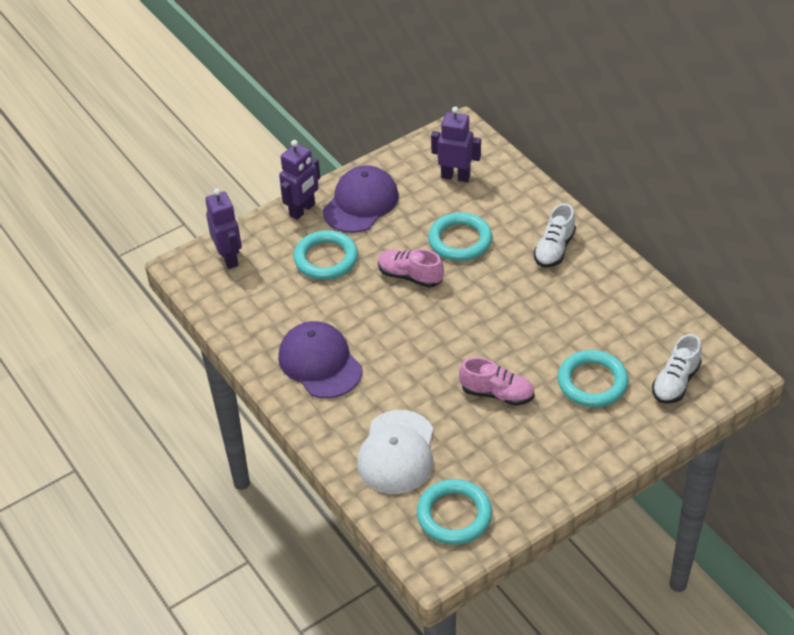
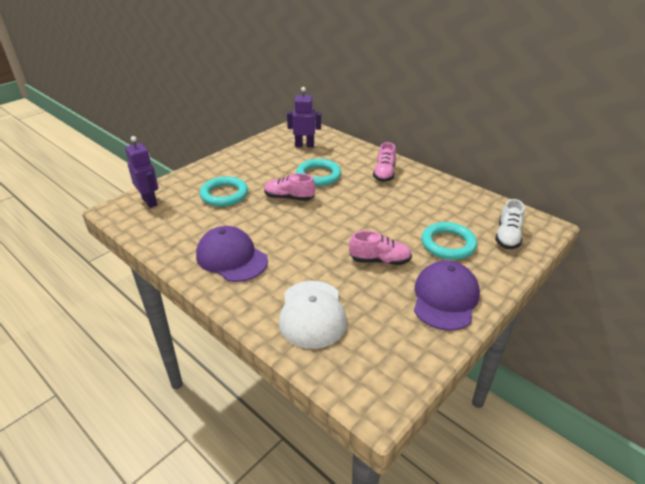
camera: 15 degrees left, 10 degrees down
purple robot [279,140,320,220] -> none
purple cap [323,165,399,233] -> purple cap moved to [414,261,480,331]
turquoise ring [417,479,492,545] -> none
white shoe [533,203,576,268] -> pink shoe [373,142,396,182]

